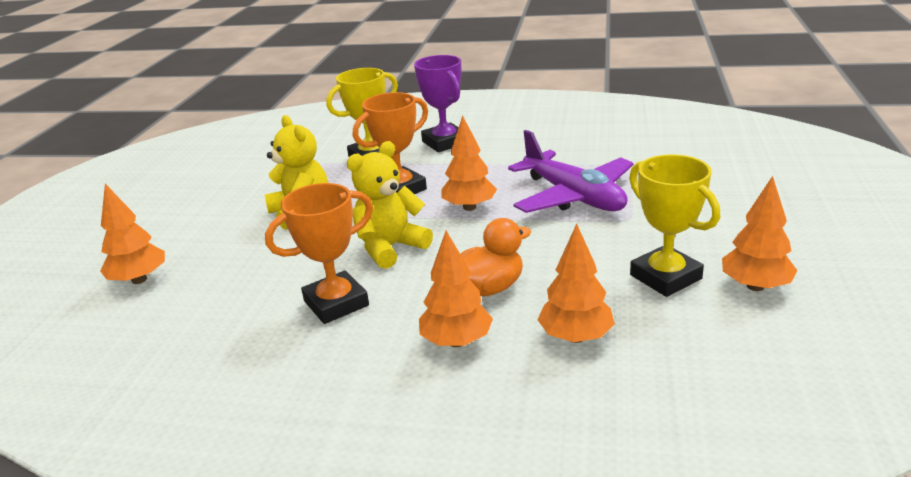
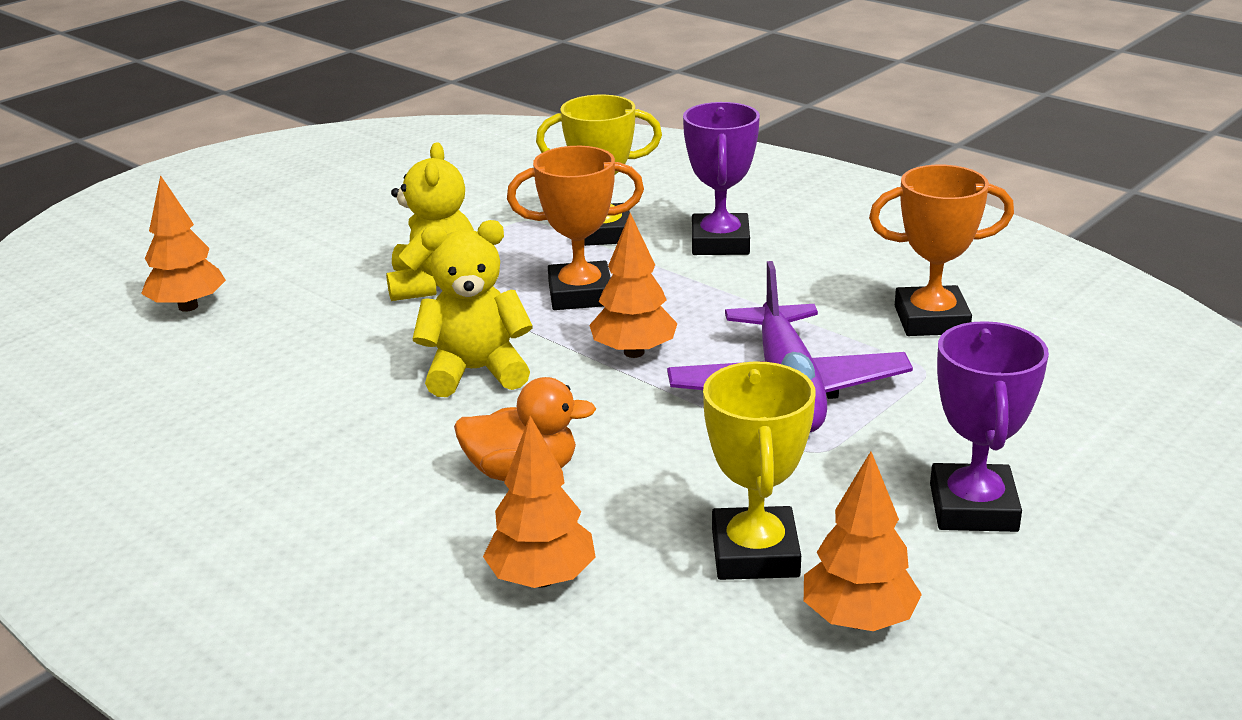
camera: 30 degrees right, 0 degrees up
orange trophy [265,183,373,324] -> orange trophy moved to [869,165,1014,336]
orange tree [419,231,493,347] -> none
none -> purple trophy [930,321,1049,532]

